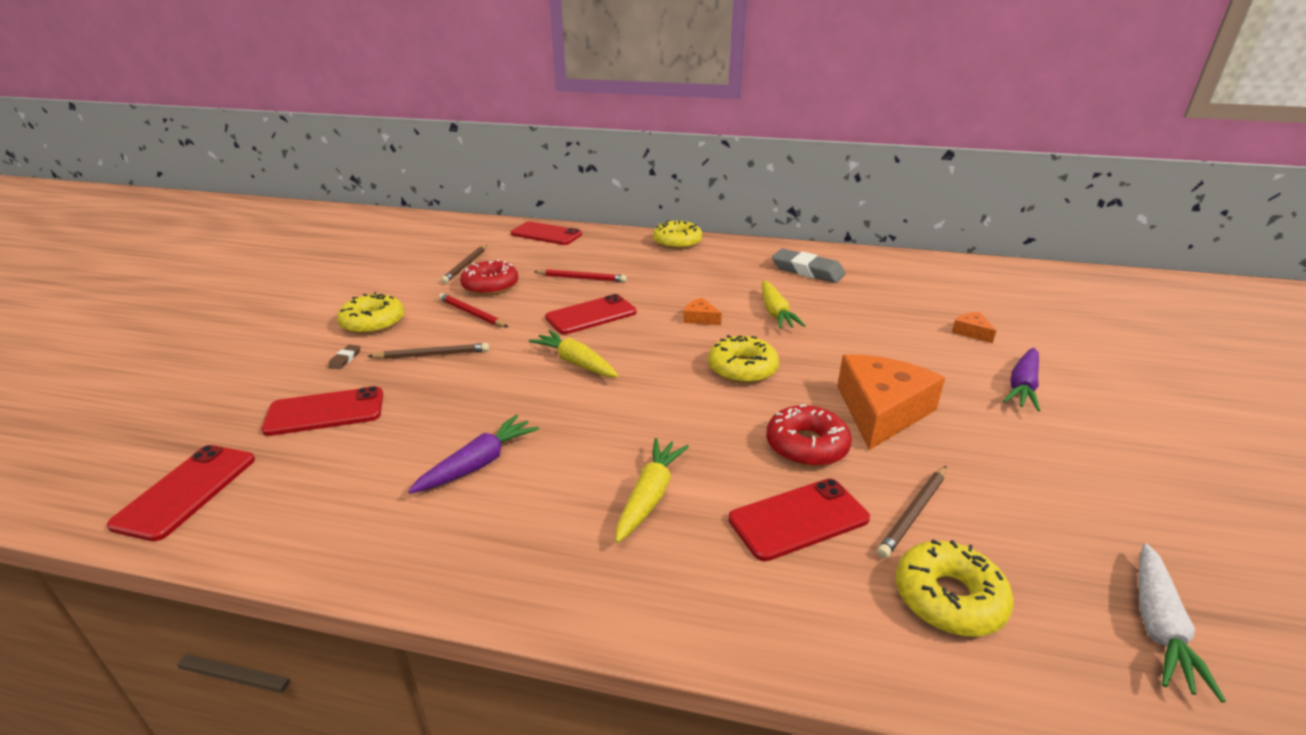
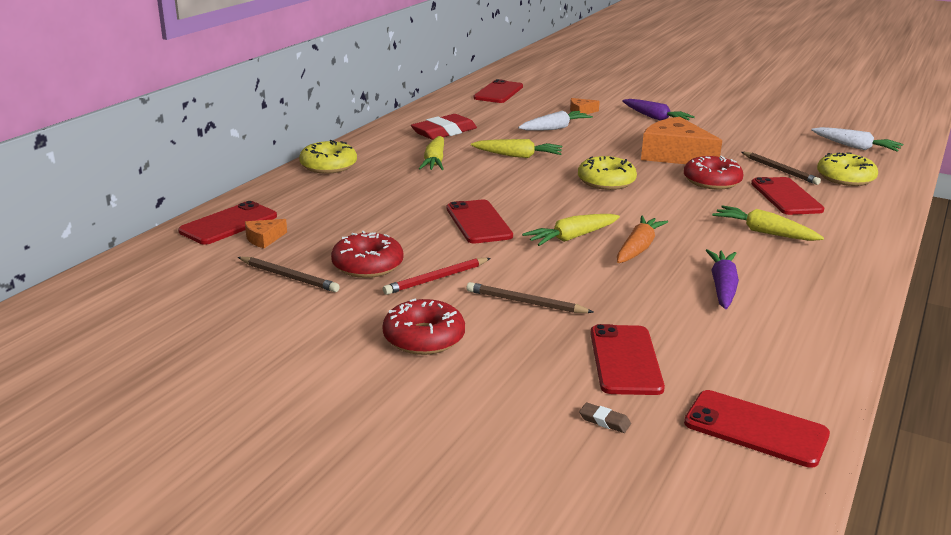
camera: 75 degrees left, 5 degrees down
brown eraser [328,345,360,369] -> brown eraser moved to [579,403,631,433]
yellow donut [337,292,404,334] -> red donut [382,299,465,355]
brown pencil [367,343,489,359] -> brown pencil turned 75 degrees counterclockwise [466,282,594,313]
purple carrot [408,415,539,494] -> purple carrot turned 45 degrees clockwise [706,249,739,309]
red pencil [534,269,627,282] -> none
orange cheese [683,298,722,325] -> orange cheese moved to [245,219,287,248]
grey eraser [772,249,845,283] -> red eraser [411,114,477,140]
none -> yellow carrot [419,136,444,170]
none -> red phone [474,79,523,103]
none -> white carrot [518,111,593,131]
none -> orange carrot [617,216,668,263]

